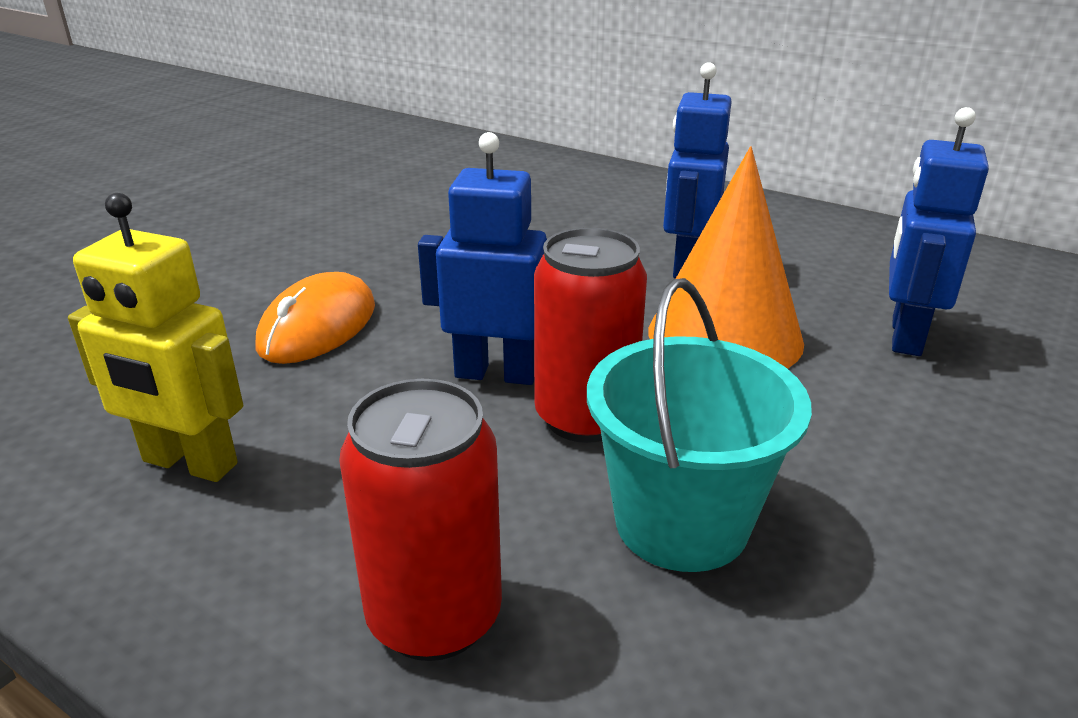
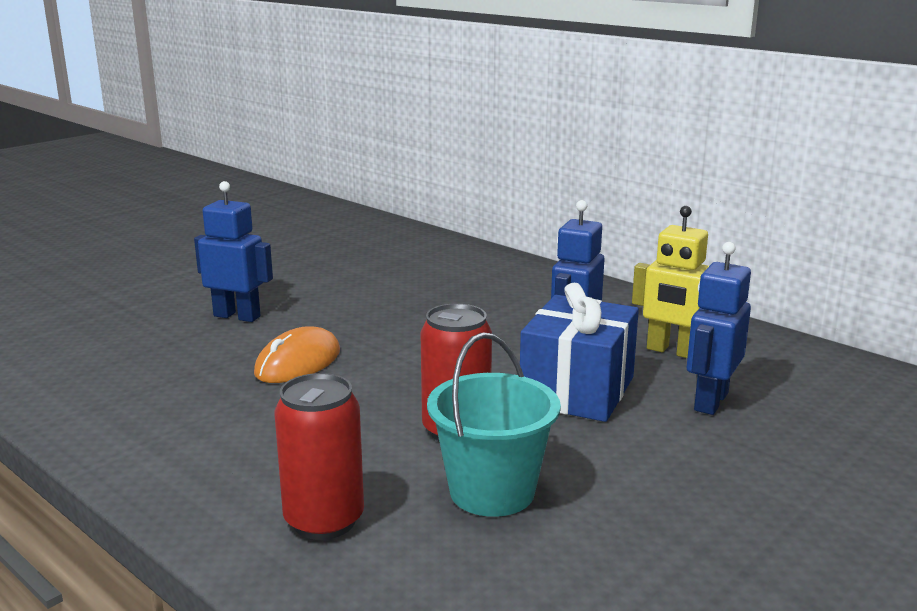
camera: 10 degrees right, 10 degrees down
yellow robot [68,193,243,482] -> yellow robot moved to [632,206,709,358]
blue robot [418,132,547,385] -> blue robot moved to [194,181,273,322]
orange cone [649,146,804,369] -> blue gift [520,283,639,422]

